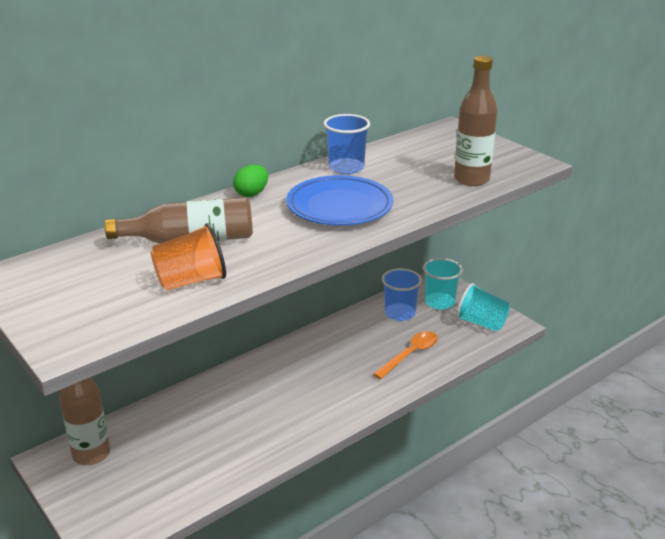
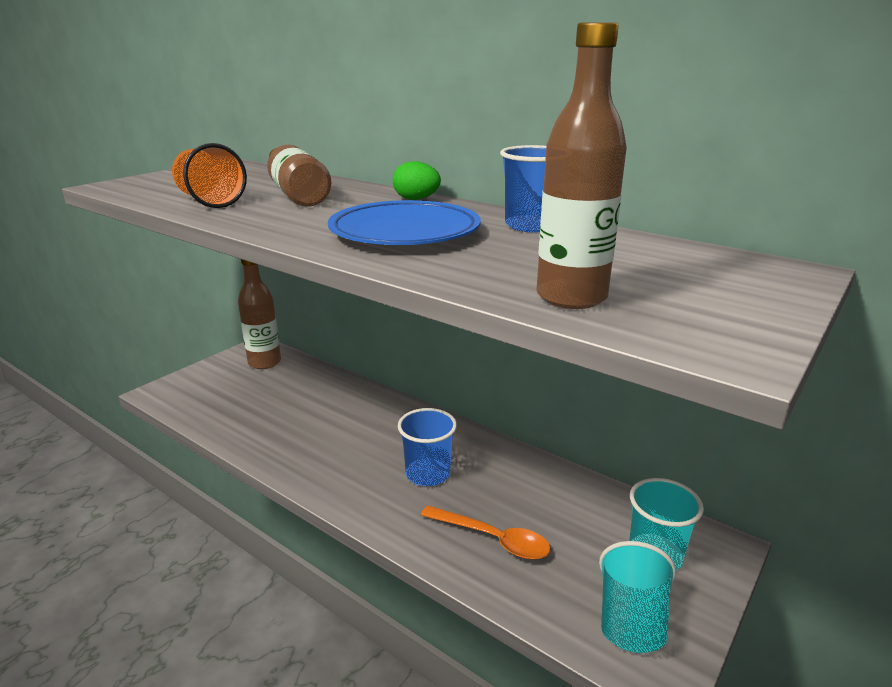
camera: 75 degrees right, 5 degrees down
blue cup [382,268,422,321] -> blue cup moved to [398,408,457,486]

